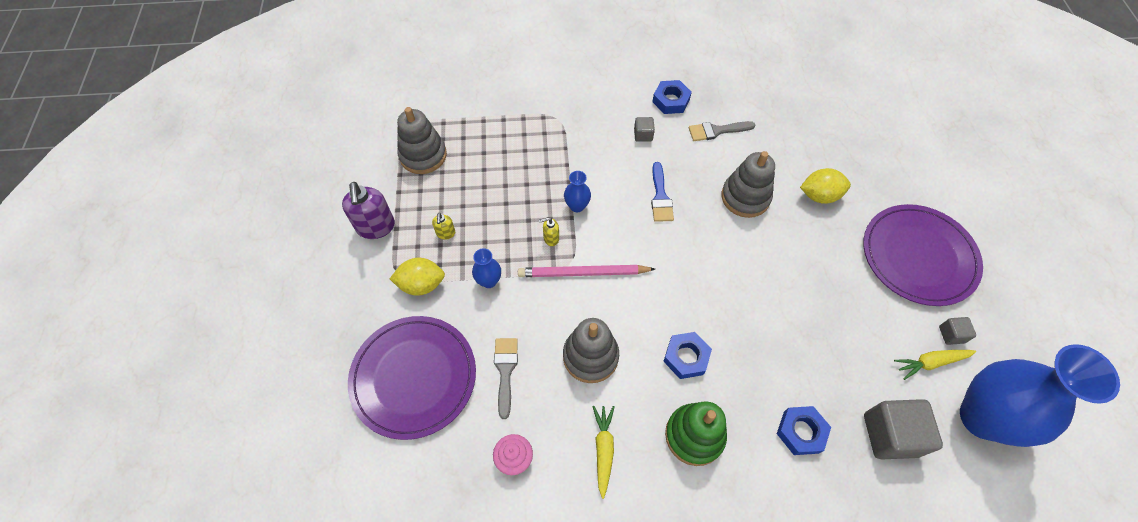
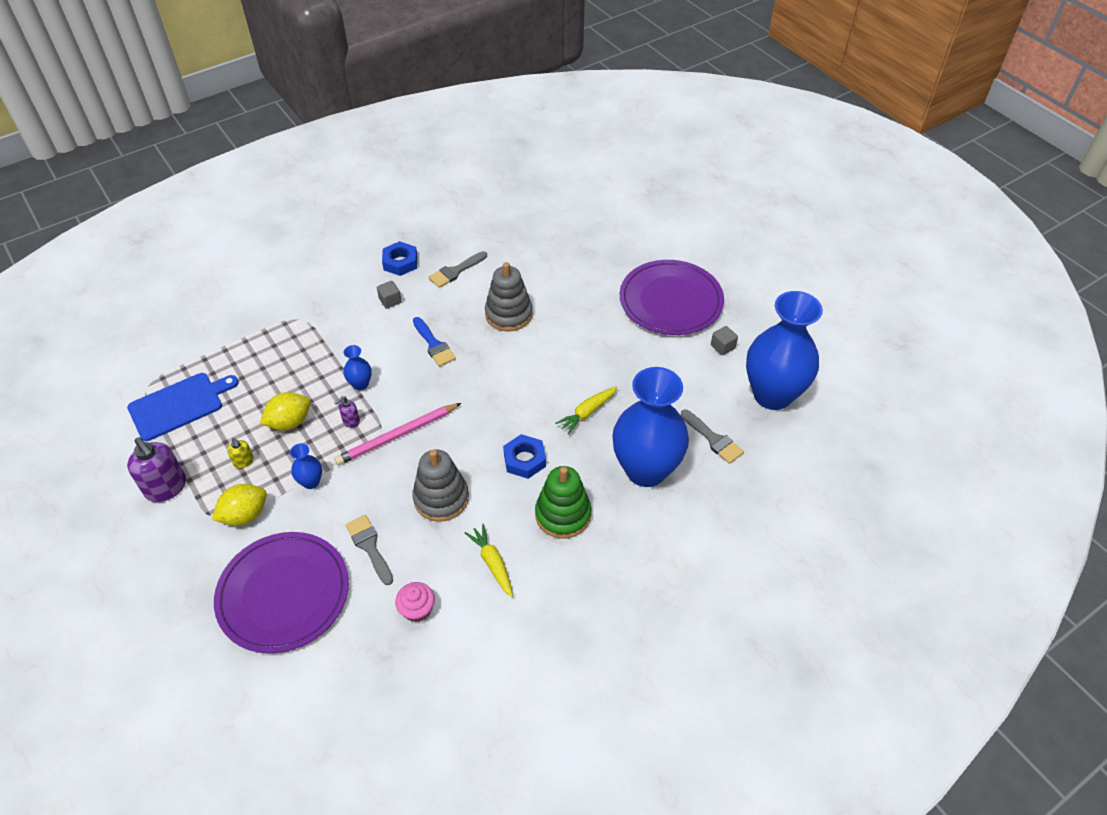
camera: 30 degrees left, 10 degrees down
grey stacking toy [397,107,447,174] -> blue cutting board [127,373,239,441]
yellow soap dispenser [539,217,559,246] -> purple soap dispenser [334,396,360,428]
blue nut [777,406,831,455] -> blue vase [612,367,689,487]
yellow lemon [800,168,851,203] -> yellow lemon moved to [260,392,310,430]
grey cube [864,399,943,459] -> grey brush [681,410,744,464]
yellow carrot [894,350,976,380] -> yellow carrot moved to [555,387,617,435]

